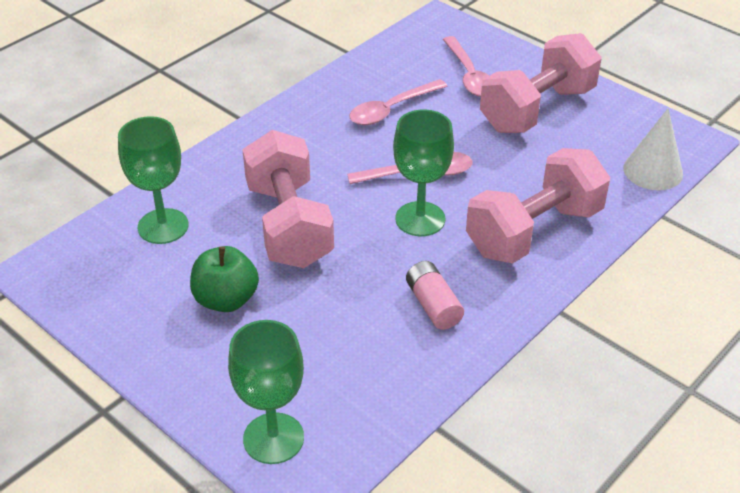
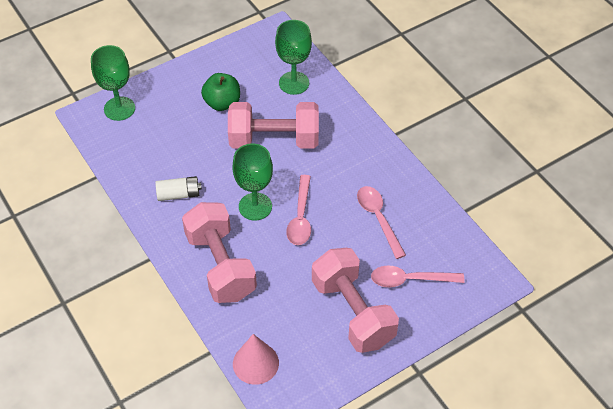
camera: 105 degrees right, 10 degrees up
pink battery [406,261,464,330] -> white battery [155,176,202,201]
white cone [623,109,683,190] -> pink cone [233,334,279,385]

